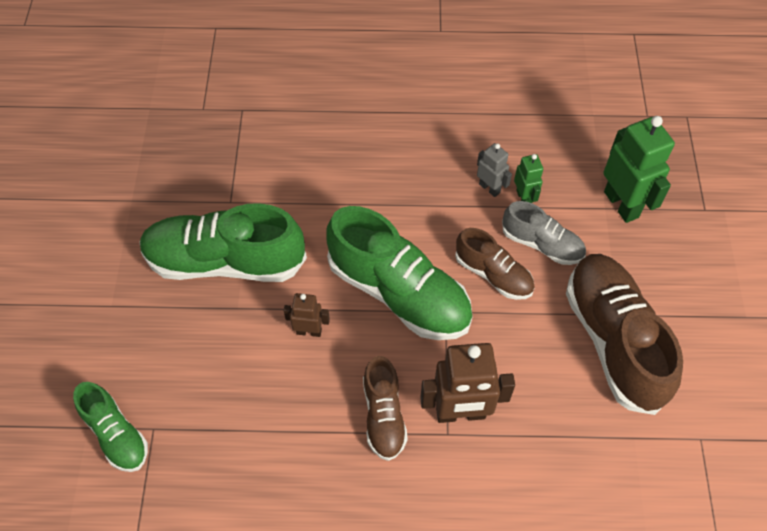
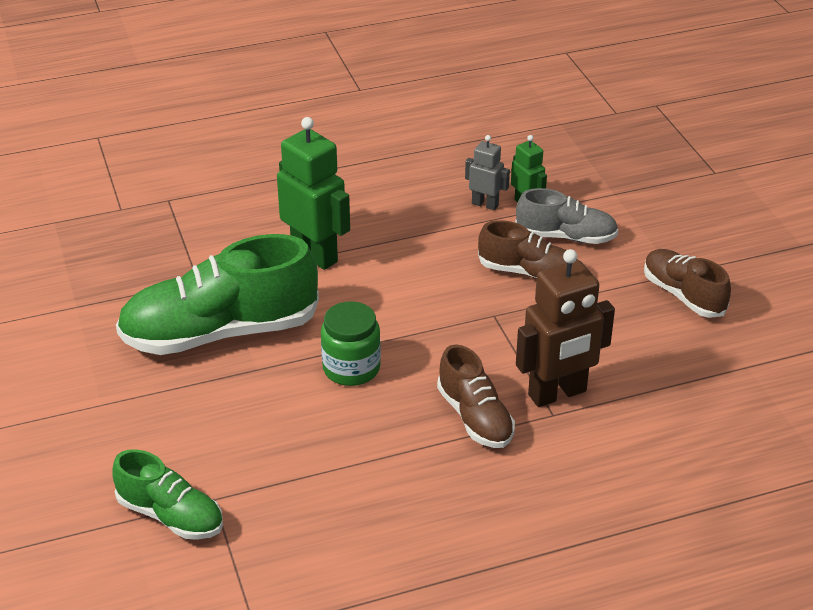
camera: 20 degrees left, 20 degrees down
brown robot [284,293,330,337] -> green jar [321,301,381,386]
green shoe [327,206,473,340] -> none
brown shoe [566,254,683,415] -> brown shoe [644,249,731,318], size x0.55
green robot [603,116,675,223] -> green robot moved to [277,117,350,270]

